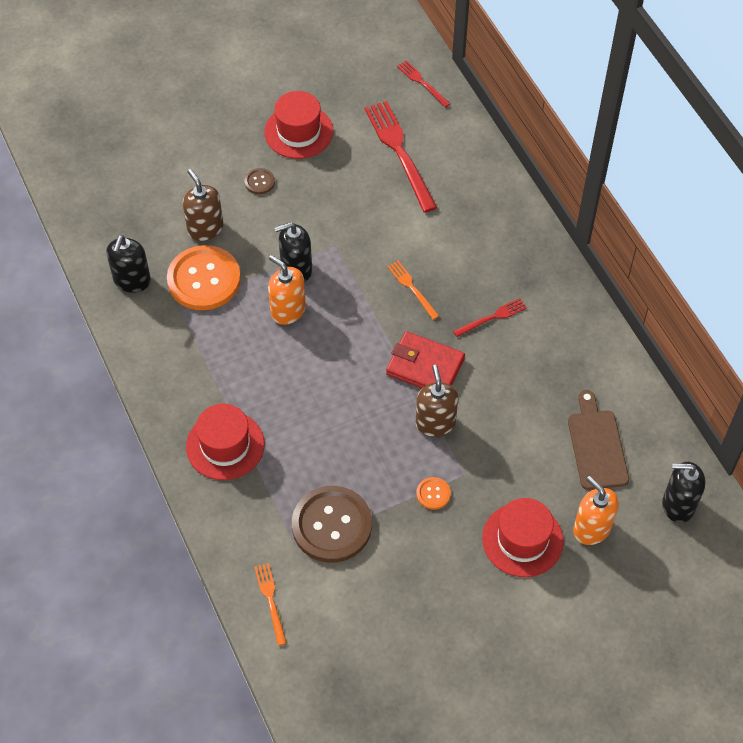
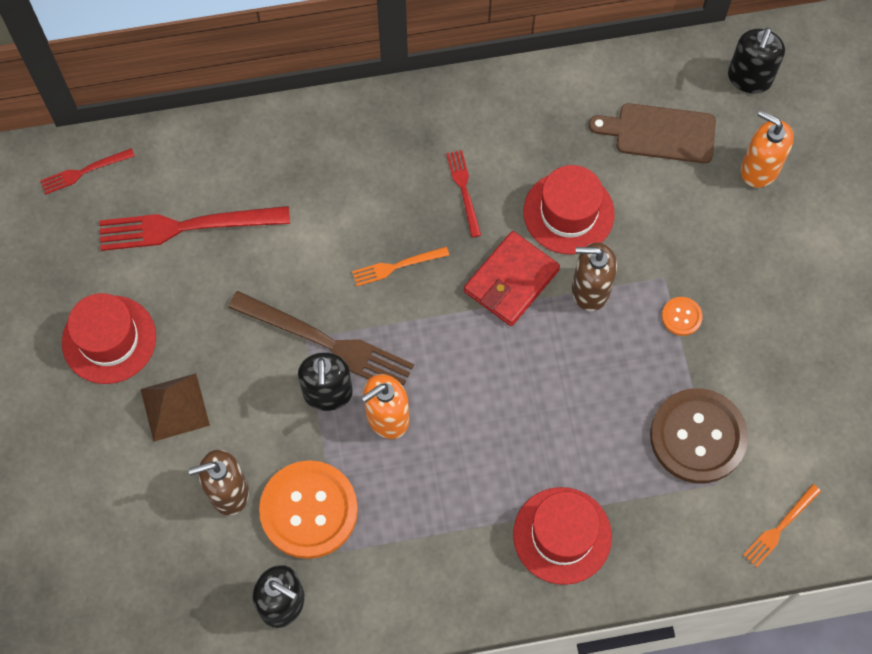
camera: 75 degrees left, 10 degrees up
brown button [244,168,275,194] -> brown pyramid [141,373,210,442]
orange fork [254,563,287,646] -> orange fork turned 45 degrees counterclockwise [743,484,821,568]
red hat [482,498,564,577] -> red hat moved to [523,165,615,254]
orange soap dispenser [573,476,619,545] -> orange soap dispenser turned 60 degrees clockwise [741,110,794,188]
none -> brown fork [228,291,414,386]

